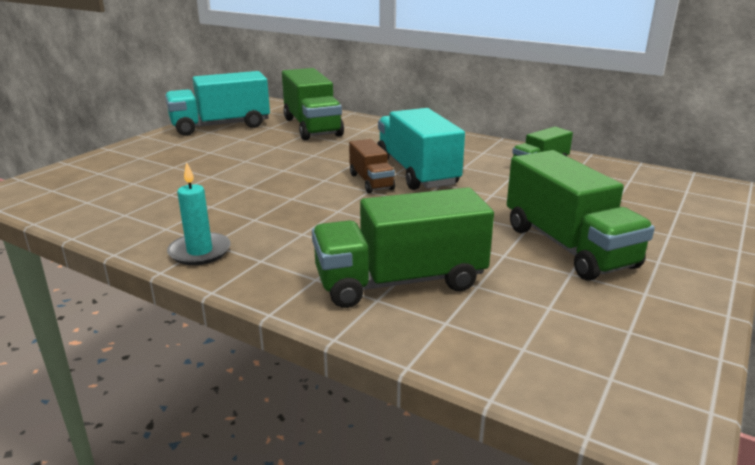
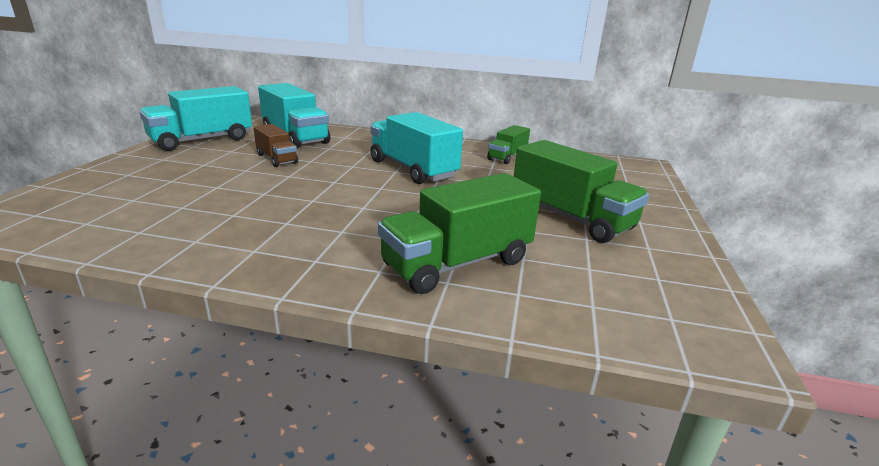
camera: 20 degrees left, 0 degrees up
turquoise candle [167,162,231,265] -> none
green truck [282,68,344,140] -> turquoise truck [258,83,330,149]
brown truck [349,139,395,193] -> brown truck moved to [253,124,298,167]

